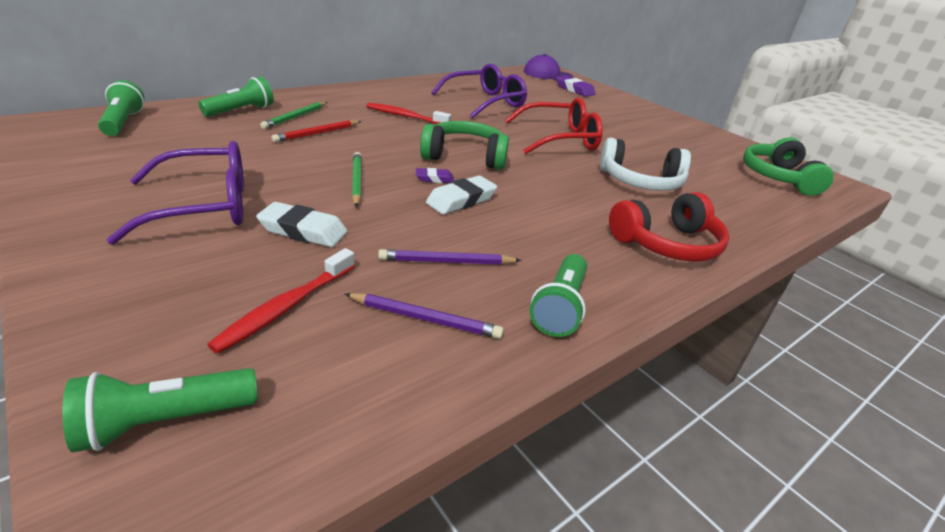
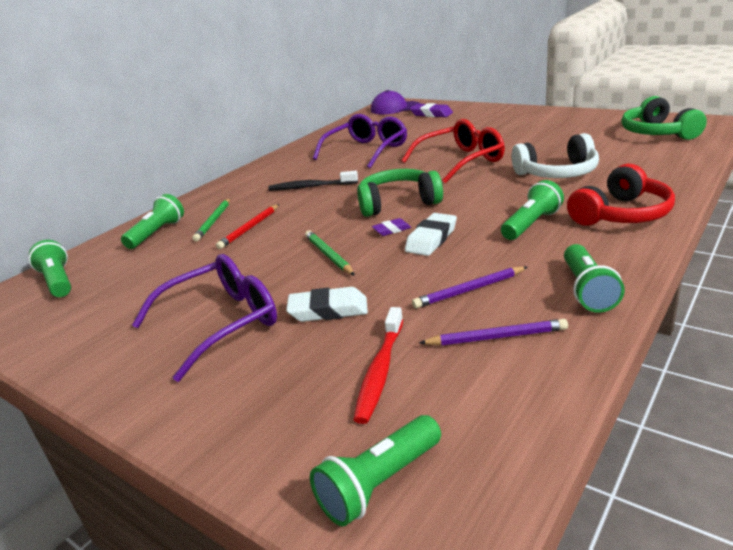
camera: 10 degrees left, 5 degrees down
red toothbrush [366,103,451,124] -> black toothbrush [268,171,358,191]
none -> green flashlight [501,180,564,240]

